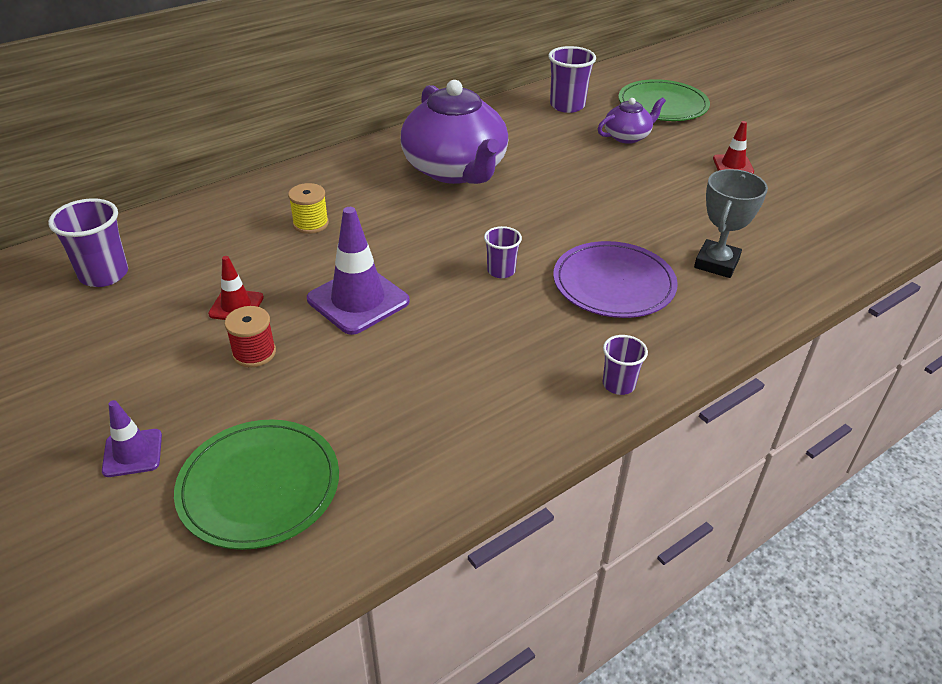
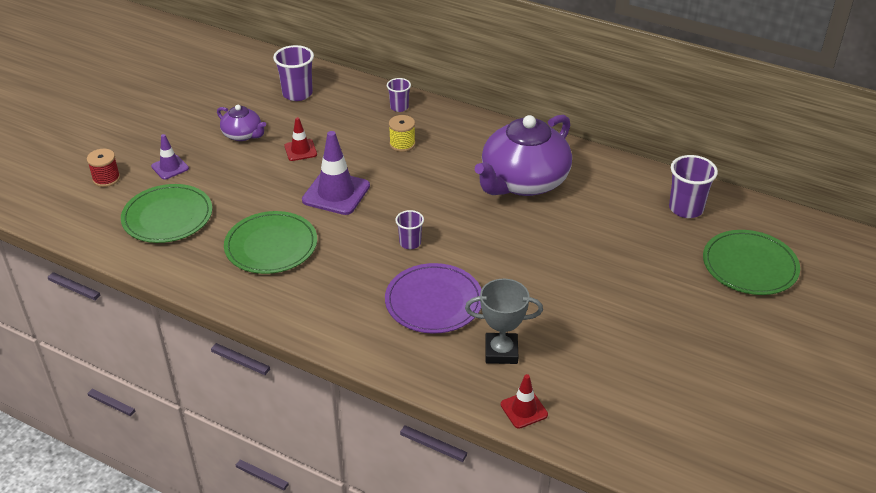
camera: 65 degrees right, 0 degrees up
red spool [224,306,276,367] -> red spool moved to [87,149,120,187]
purple teapot [598,97,666,144] -> purple teapot moved to [217,105,266,141]
purple cup [603,335,648,395] -> purple cup moved to [387,78,411,112]
red traffic cone [713,121,754,174] -> red traffic cone moved to [501,374,548,429]
none -> green plate [224,211,317,274]

